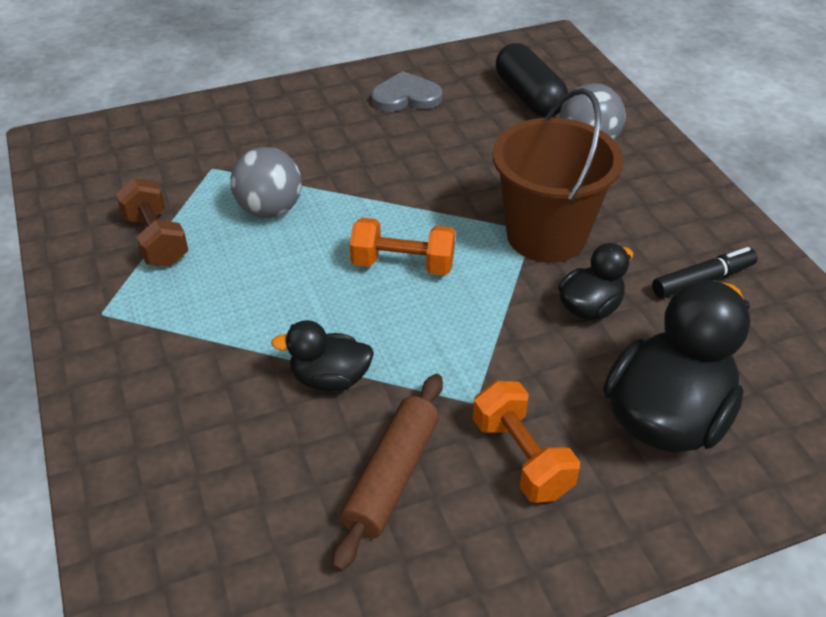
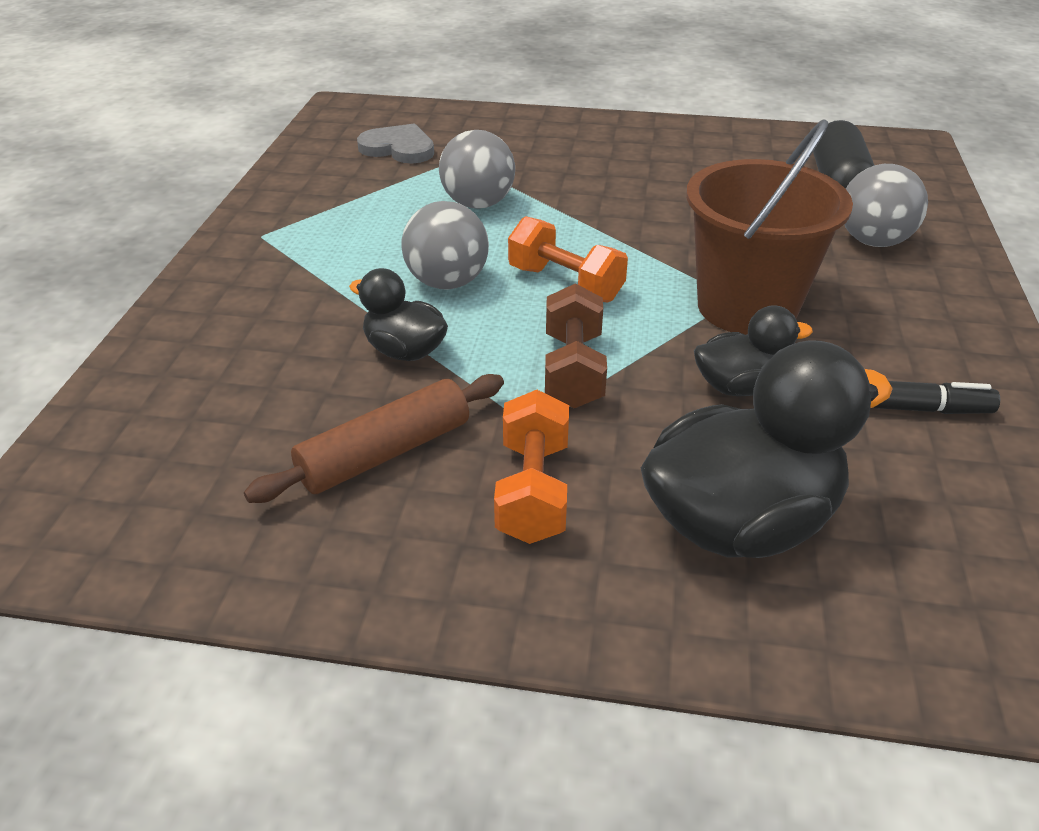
camera: 30 degrees right, 5 degrees down
brown dumbbell [116,178,189,267] -> brown dumbbell moved to [545,283,607,408]
grey heart [371,71,442,112] -> grey heart moved to [357,123,434,164]
none -> grey ball [402,201,489,290]

